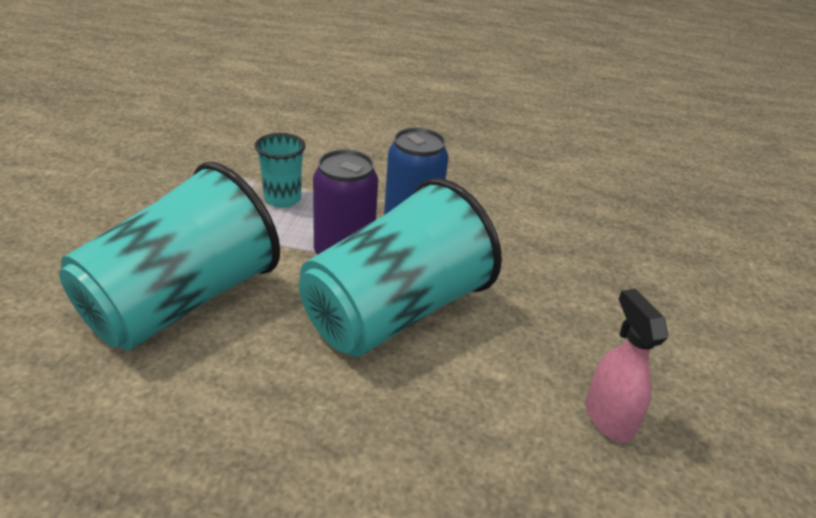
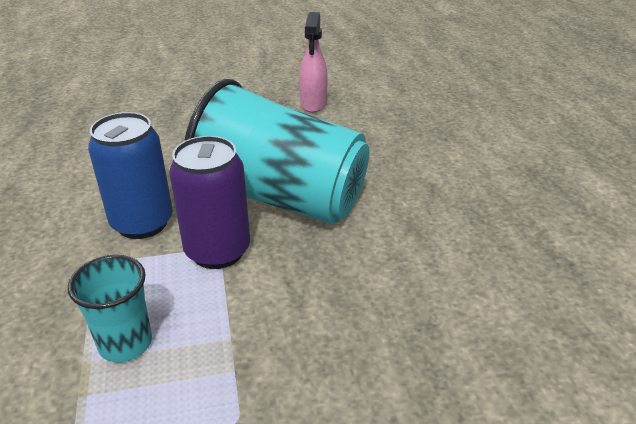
camera: 110 degrees left, 0 degrees up
turquoise cup [59,162,280,350] -> none
pink spray bottle [586,289,668,443] -> pink spray bottle turned 45 degrees counterclockwise [299,12,328,113]

